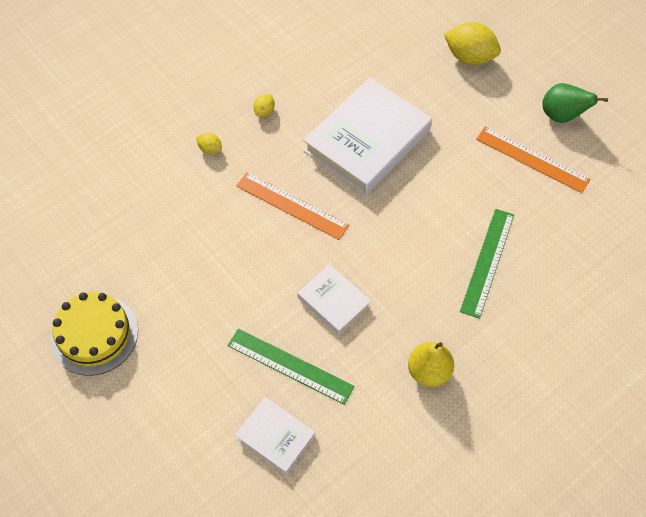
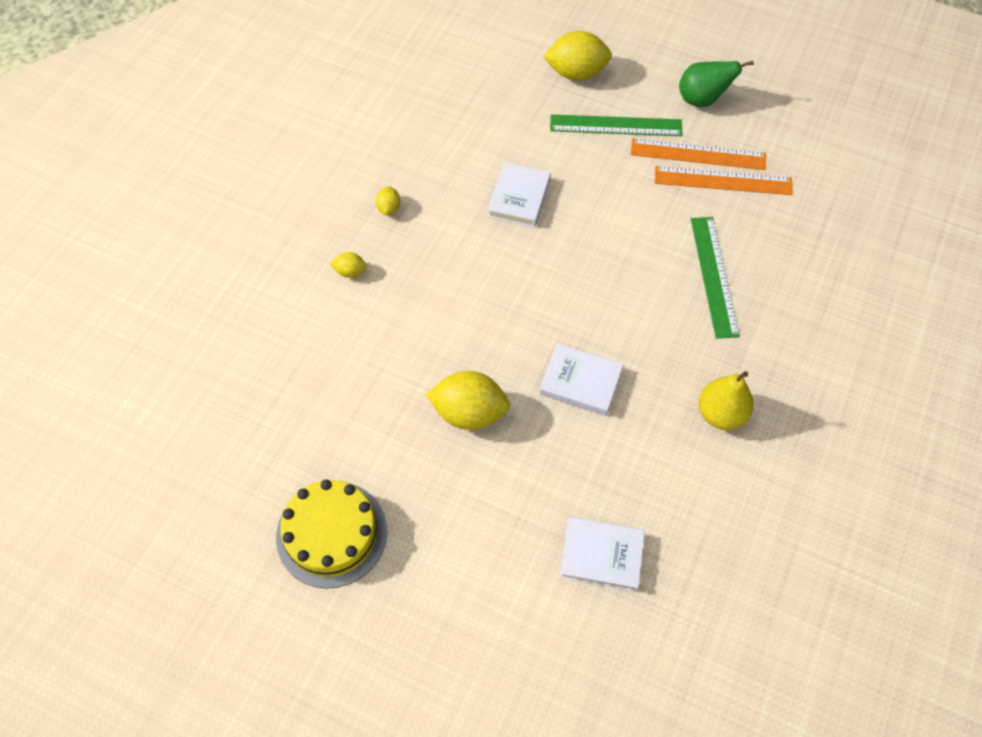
camera: 25 degrees left, 0 degrees up
green ruler [227,328,355,405] -> green ruler moved to [550,114,683,136]
orange ruler [236,172,349,240] -> orange ruler moved to [655,166,793,195]
white book [303,78,432,195] -> white book [487,162,551,228], size x0.51
none -> yellow lemon [426,371,510,430]

